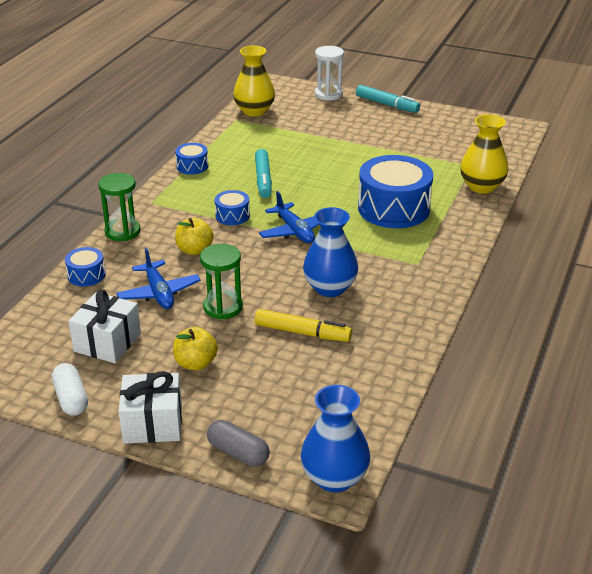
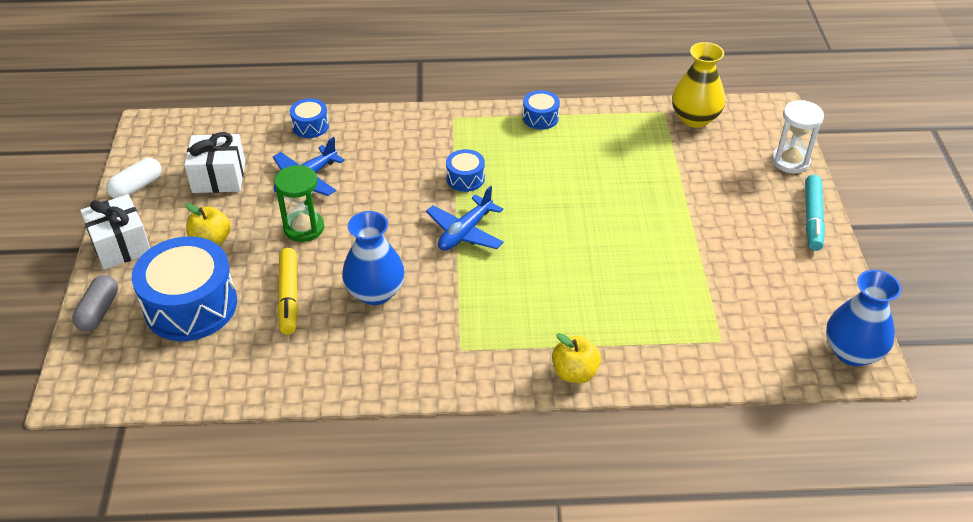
camera: 65 degrees right, 10 degrees up
green hourglass [98,173,141,241] -> none
yellow apple [175,218,214,255] -> yellow apple moved to [552,333,601,383]
turquoise marker [255,149,272,198] -> none
blue vase [301,385,370,492] -> blue vase moved to [826,270,901,366]
blue drum [358,155,433,228] -> blue drum moved to [132,237,237,341]
yellow vase [460,114,508,194] -> none

